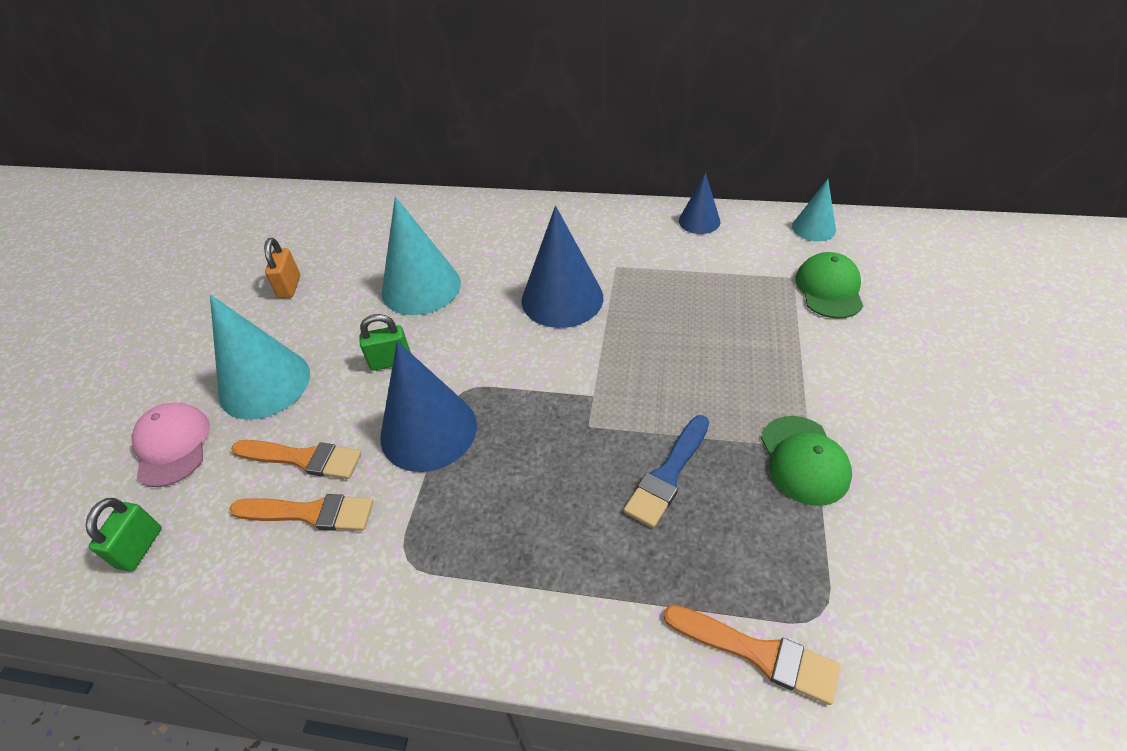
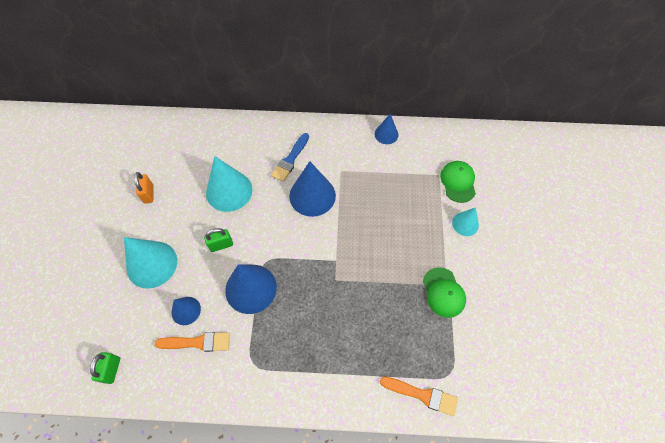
camera: 10 degrees left, 15 degrees up
pink cap [131,403,210,487] -> none
orange brush [231,440,362,479] -> blue cone [171,297,201,325]
blue brush [624,415,709,528] -> blue brush moved to [271,133,309,182]
turquoise cone [792,179,836,241] -> turquoise cone moved to [452,207,479,236]

